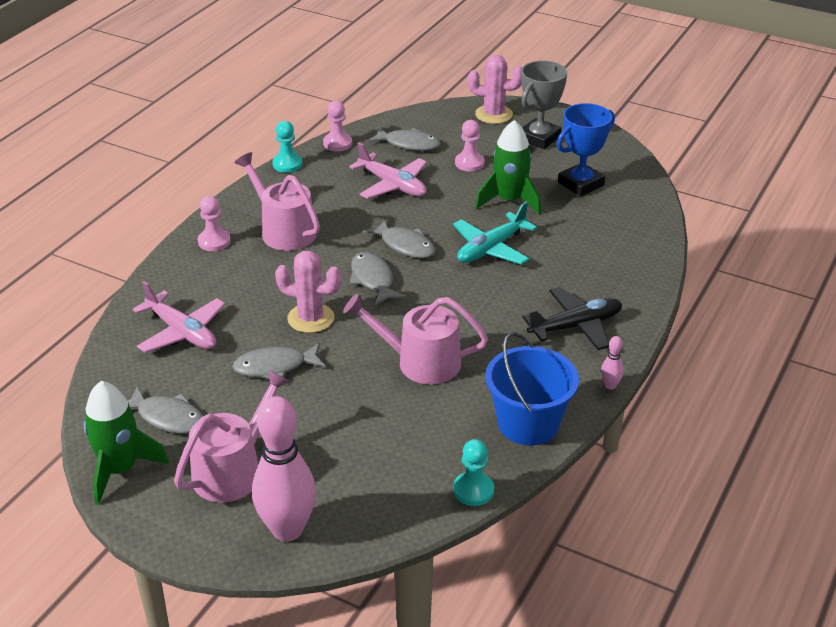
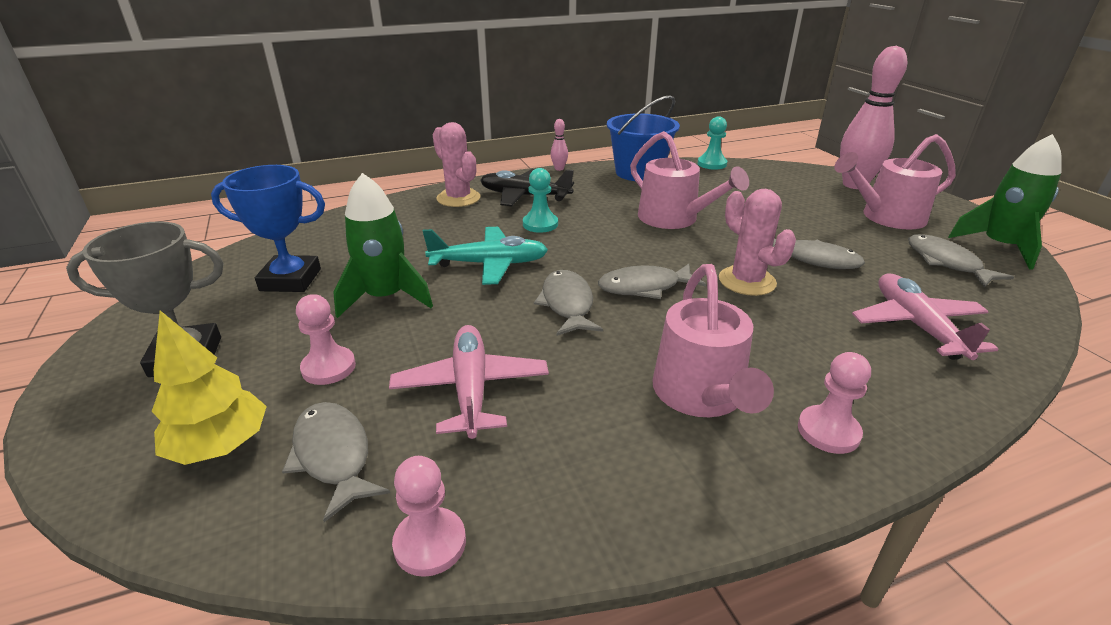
camera: 140 degrees left, 5 degrees down
turquoise pawn [272,121,303,173] -> turquoise pawn moved to [523,168,558,233]
grey fish [350,252,406,306] -> grey fish turned 60 degrees clockwise [598,264,706,299]
pink cactus [468,55,522,124] -> pink cactus moved to [433,122,481,207]
none -> yellow tree [152,310,267,465]

